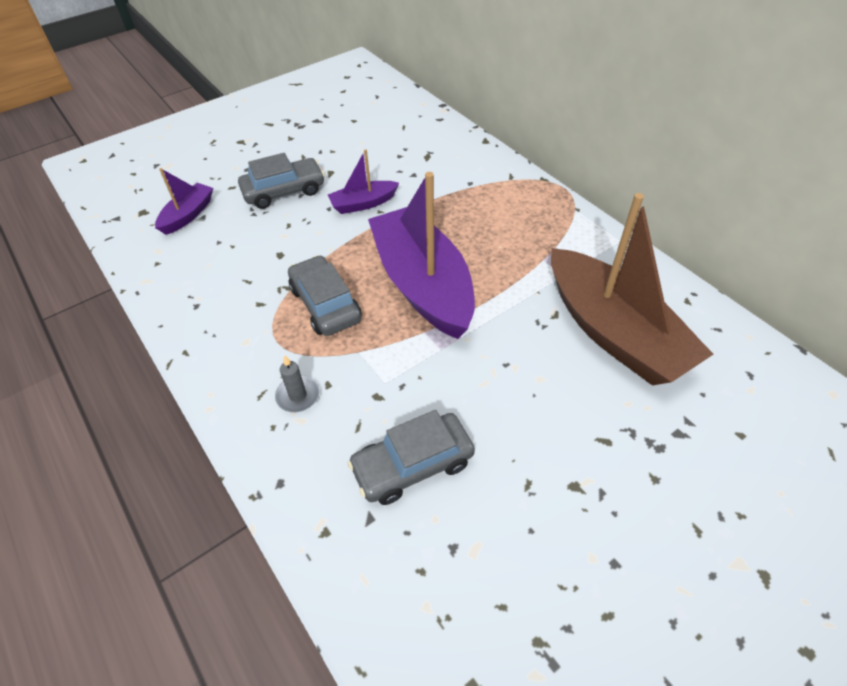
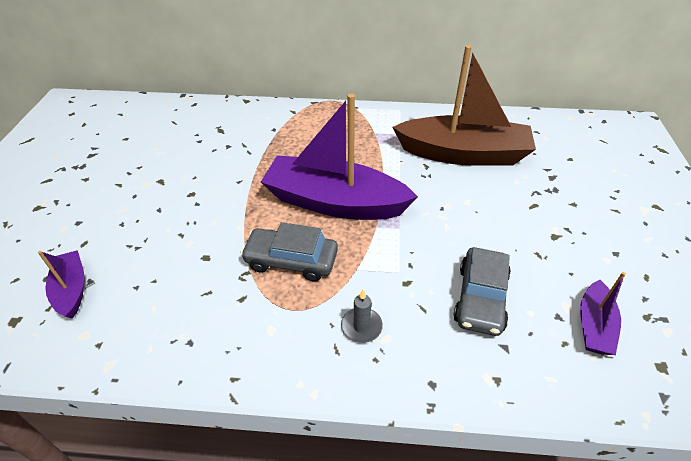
camera: 50 degrees left, 5 degrees down
grey car [238,153,325,209] -> none
purple boat [328,149,399,214] -> purple boat moved to [580,272,626,355]

